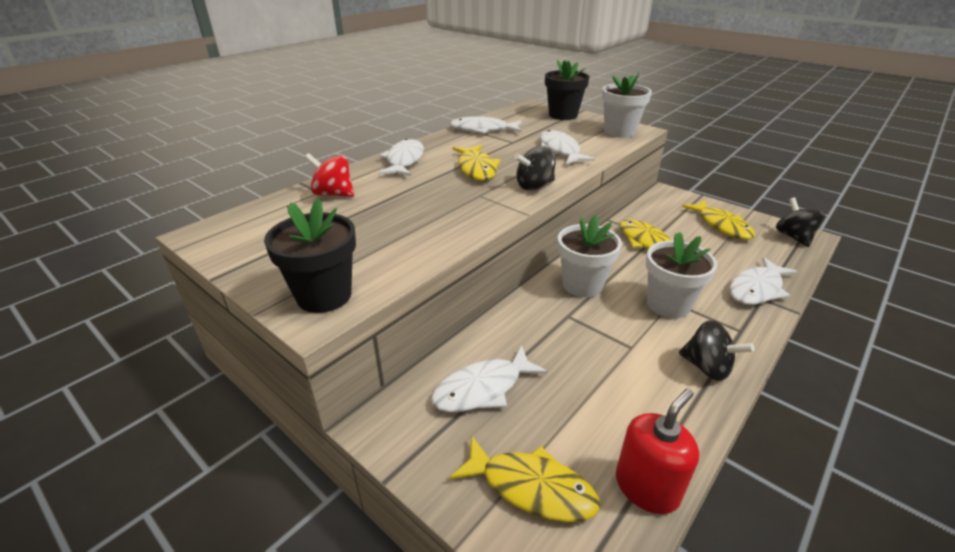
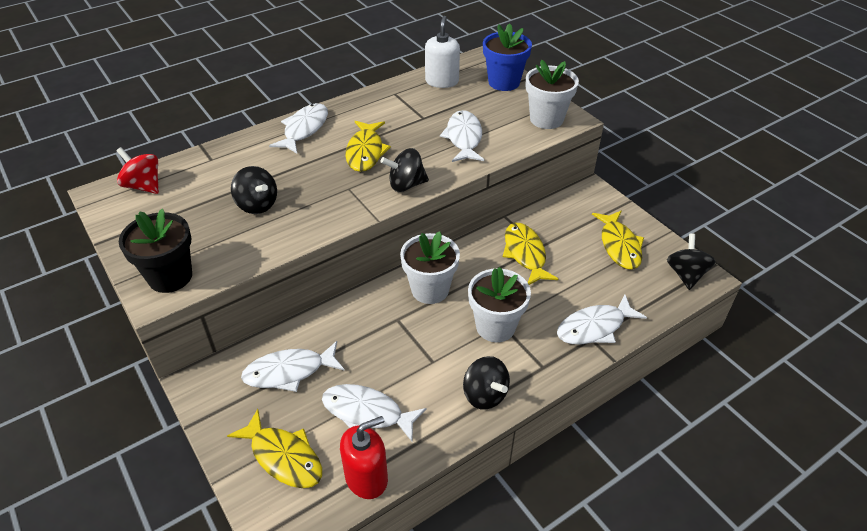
camera: 15 degrees right, 10 degrees up
red spinning top [305,153,354,197] -> red spinning top moved to [116,147,159,194]
white fish [450,116,522,134] -> white fish moved to [322,384,426,443]
black flower pot [545,59,590,120] -> blue flower pot [483,23,532,91]
none -> black spinning top [231,166,277,214]
none -> white soap dispenser [425,16,460,88]

